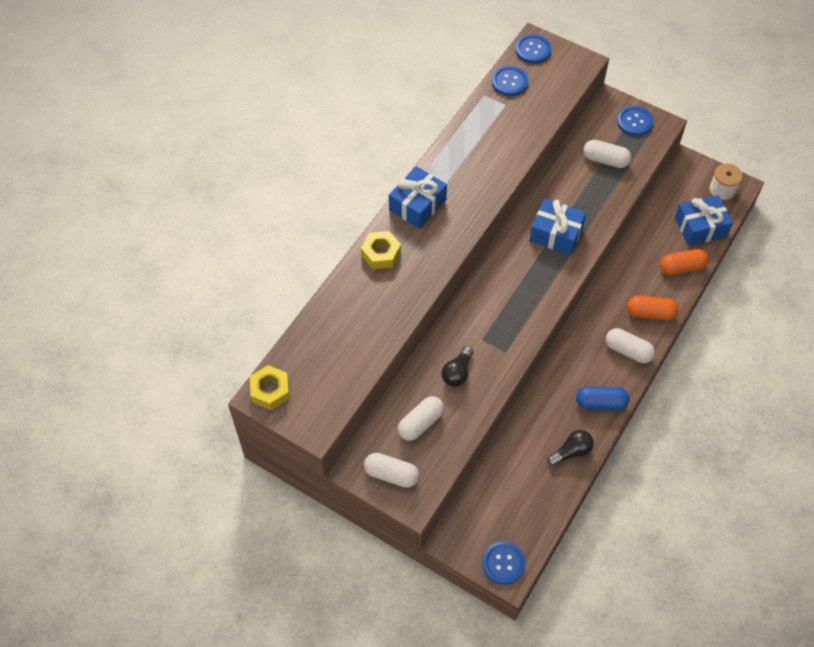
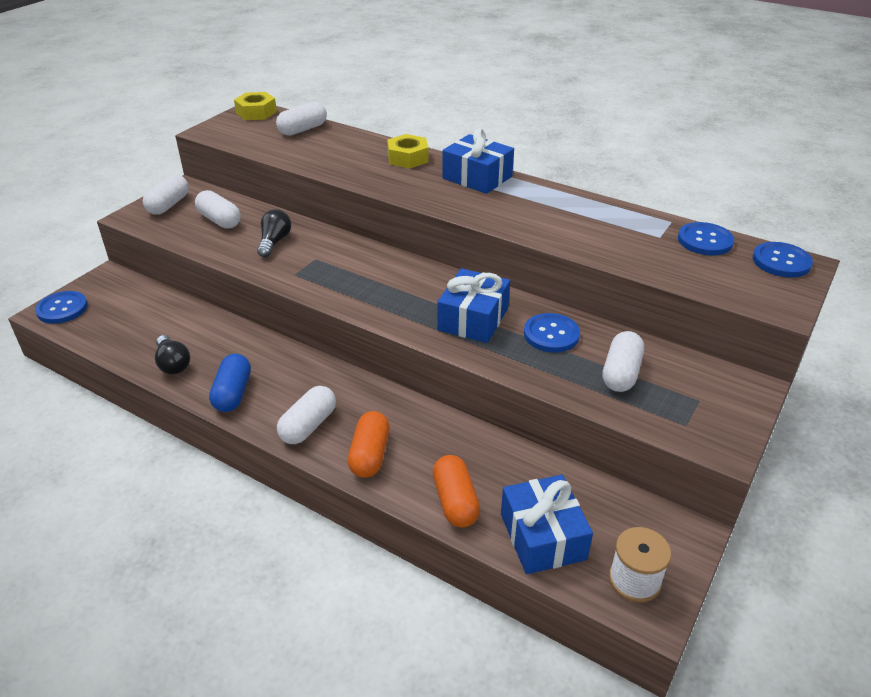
camera: 90 degrees right, 20 degrees down
black light bulb [442,346,473,387] -> black light bulb turned 75 degrees clockwise [257,209,291,258]
blue button [617,106,654,136] -> blue button moved to [524,313,580,352]
none -> white capsule [276,102,327,136]

